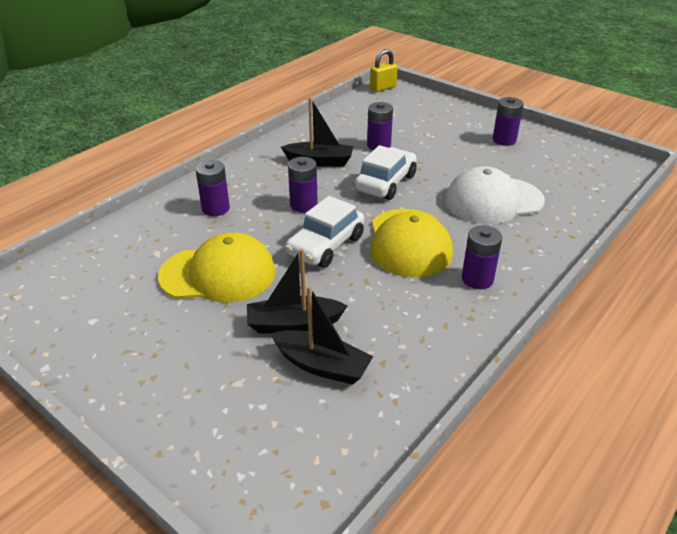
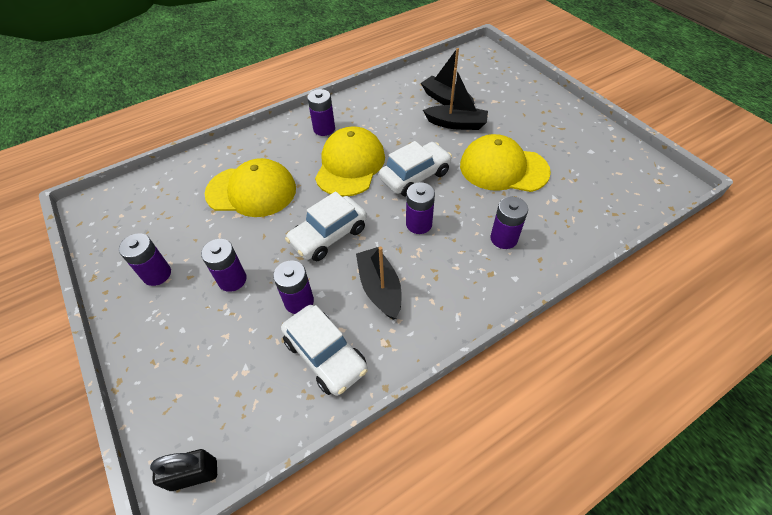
camera: 160 degrees left, 15 degrees up
black boat [281,97,353,166] -> black boat turned 45 degrees clockwise [356,247,401,320]
yellow padlock [370,49,398,92] -> black padlock [150,449,217,491]
white cap [445,166,545,224] -> yellow cap [205,158,296,217]
none -> purple battery [201,239,247,292]
none -> white car [281,305,368,396]

